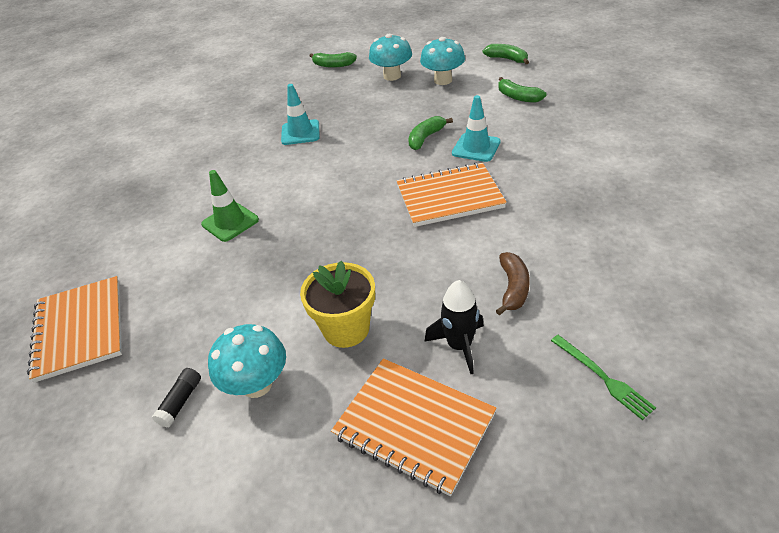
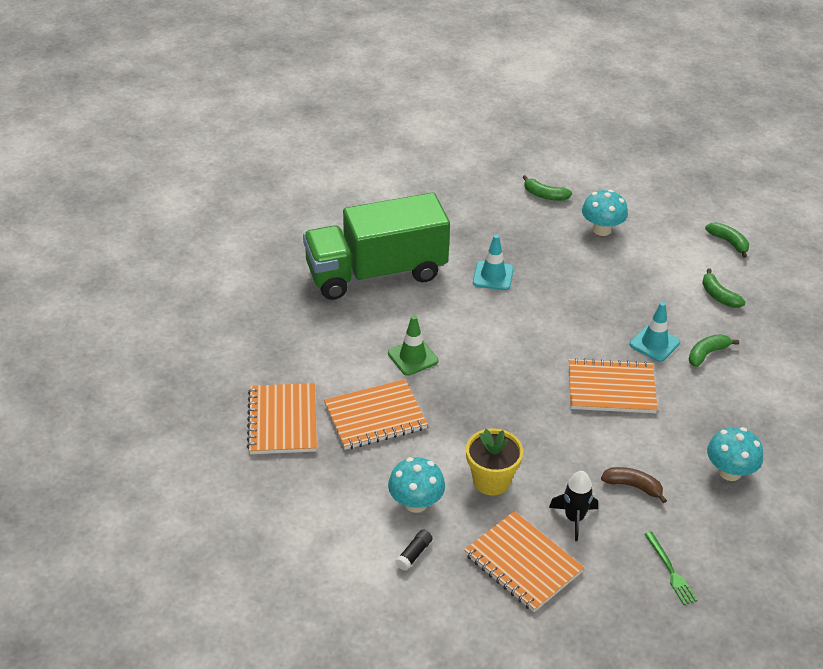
camera: 10 degrees right, 0 degrees up
black glue stick [152,368,201,428] -> black glue stick moved to [395,530,433,571]
green banana [408,116,453,150] -> green banana moved to [689,334,739,367]
turquoise mushroom [420,37,465,85] -> turquoise mushroom moved to [707,427,763,481]
brown banana [496,252,530,315] -> brown banana turned 90 degrees counterclockwise [601,467,667,503]
none -> green truck [303,192,450,300]
none -> orange notebook [324,379,428,450]

